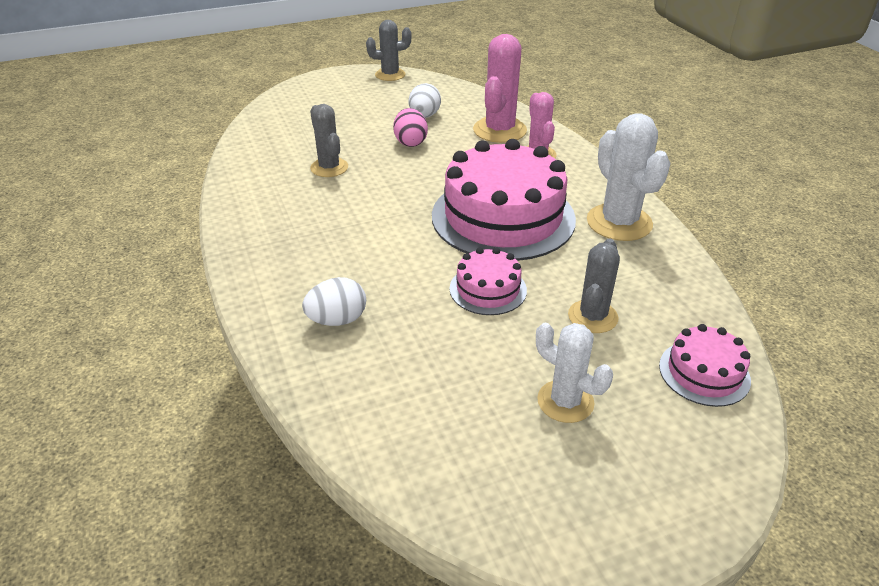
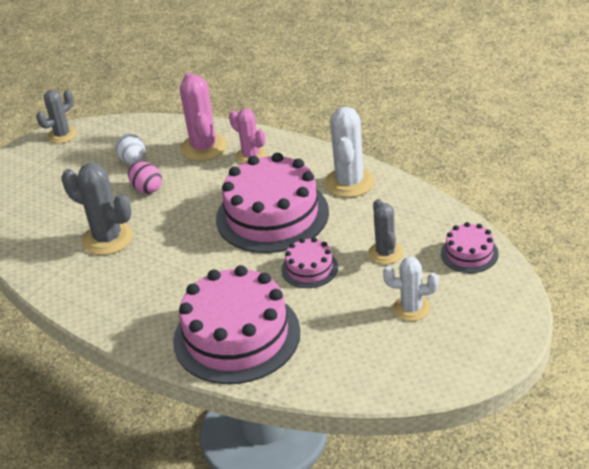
camera: 30 degrees left, 0 degrees up
white egg [302,277,366,326] -> pink cake [173,265,300,384]
grey cactus [310,104,348,177] -> grey cactus [62,163,133,255], size x1.54
white cactus [587,113,670,241] -> white cactus turned 60 degrees clockwise [325,107,375,198]

